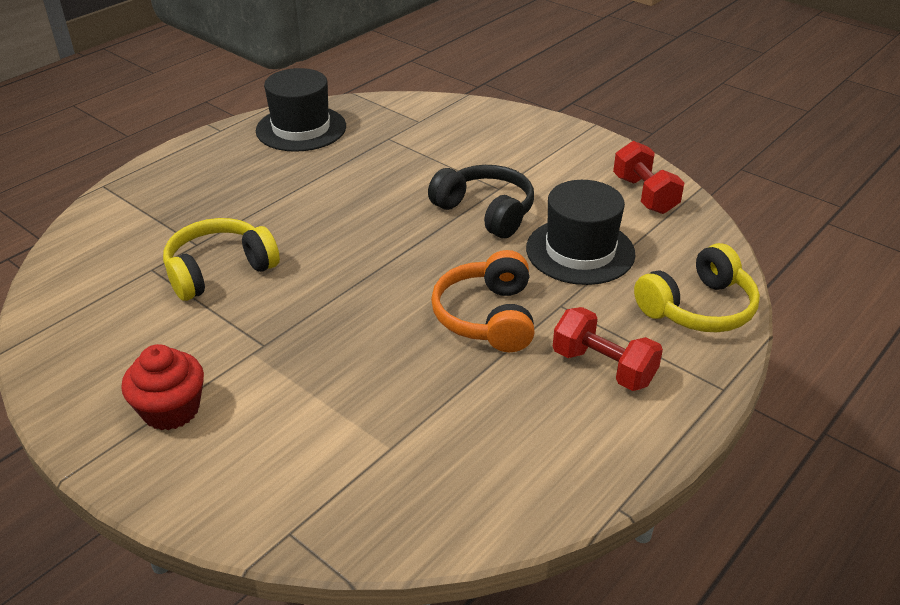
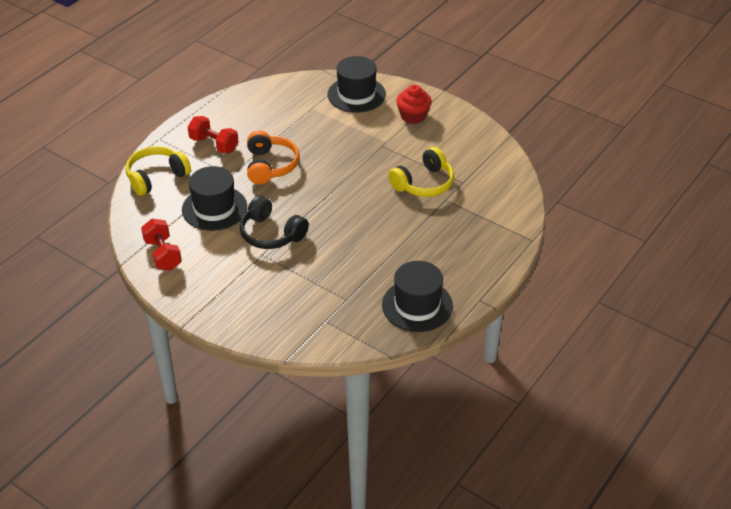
camera: 175 degrees right, 5 degrees up
none -> black hat [327,56,386,113]

